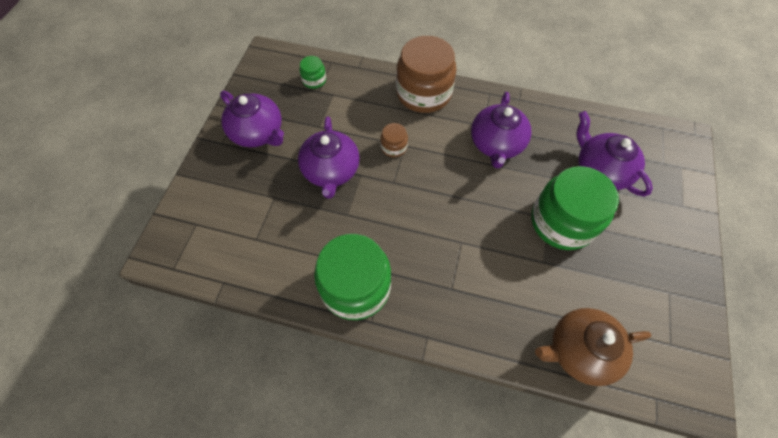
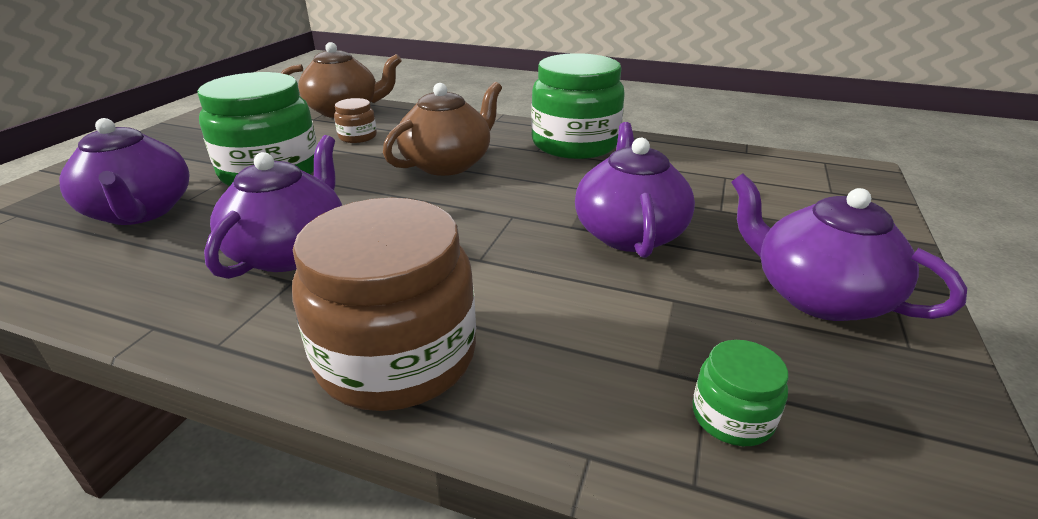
camera: 175 degrees left, 30 degrees down
brown jar [380,123,408,157] -> brown jar moved to [334,98,377,143]
none -> brown teapot [383,82,502,176]

